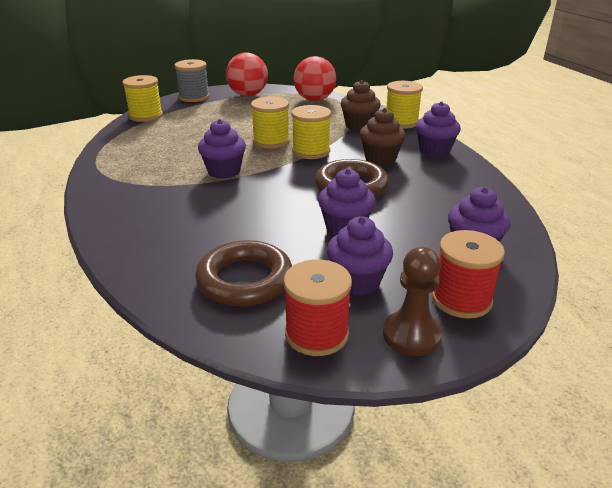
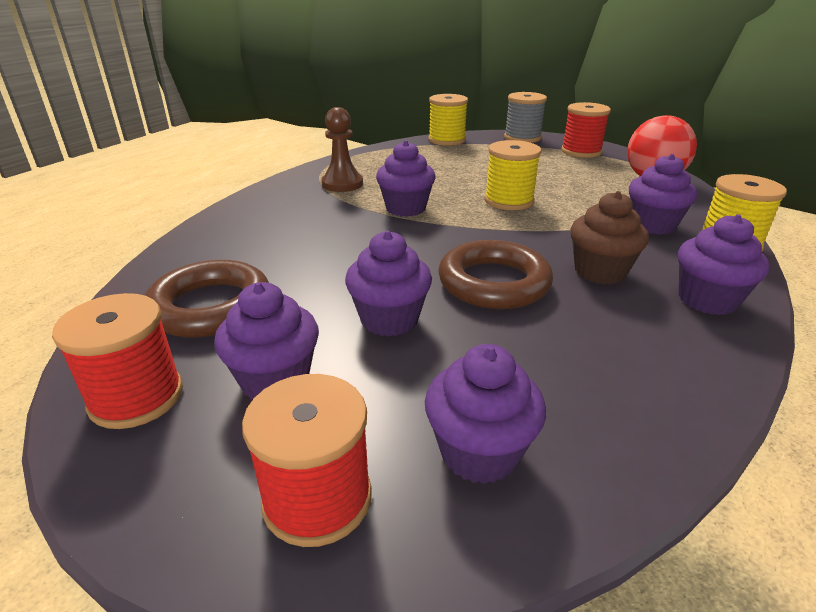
camera: 50 degrees right, 0 degrees up
red ball [226,52,268,96] -> red spool [561,102,611,158]
yellow spool [291,105,331,159] -> none
brown cupcake [341,80,381,131] -> purple cupcake [629,154,697,235]
brown pawn [383,247,442,356] -> brown pawn moved to [321,107,363,192]

